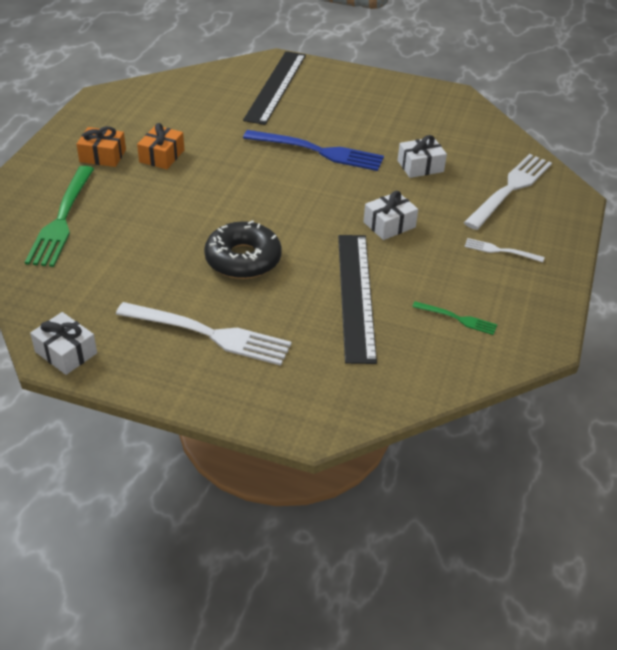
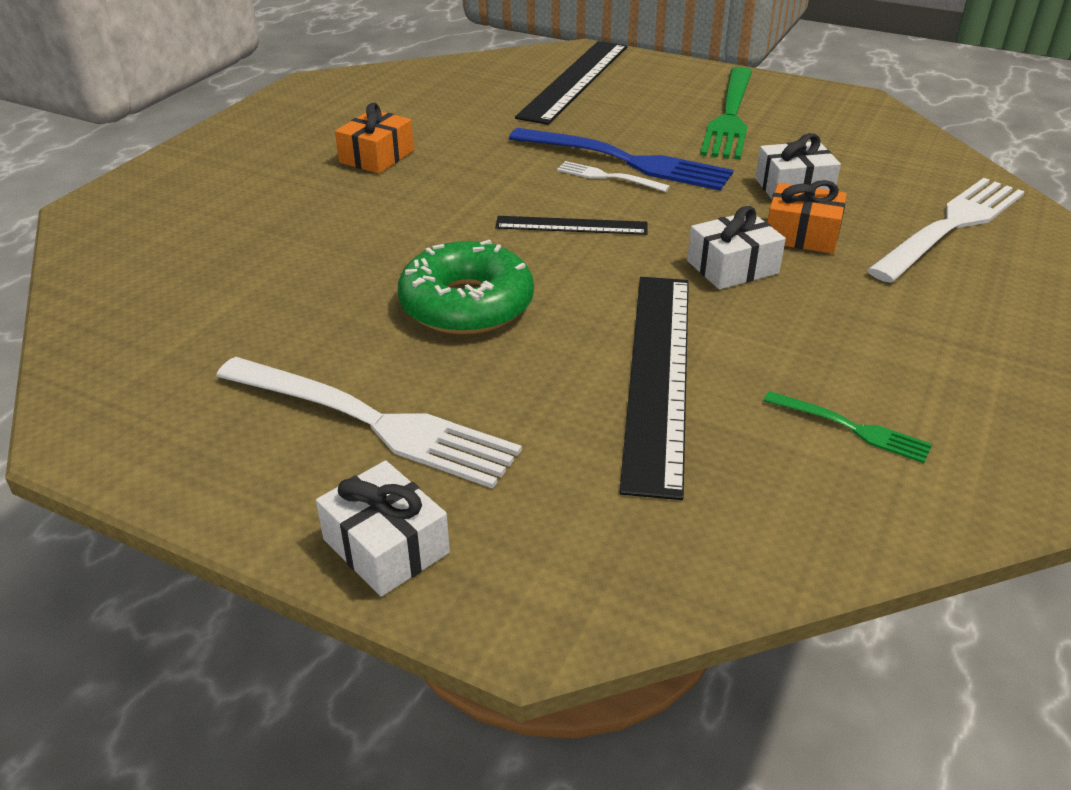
camera: 10 degrees right, 5 degrees down
green fork [25,166,94,267] -> green fork moved to [700,67,752,160]
white gift [30,312,97,375] -> white gift moved to [316,460,450,597]
orange gift [77,126,126,167] -> orange gift moved to [767,180,847,254]
black donut [204,220,282,279] -> green donut [398,239,534,335]
white fork [465,238,545,262] -> white fork moved to [557,161,670,192]
none -> black ruler [495,216,648,235]

